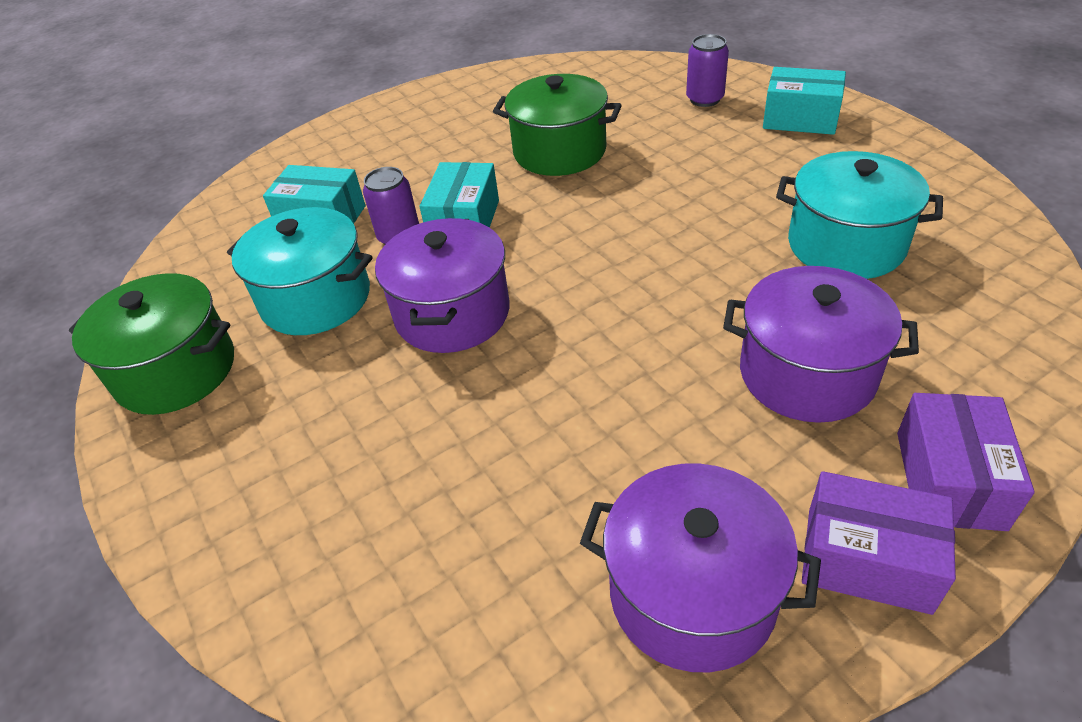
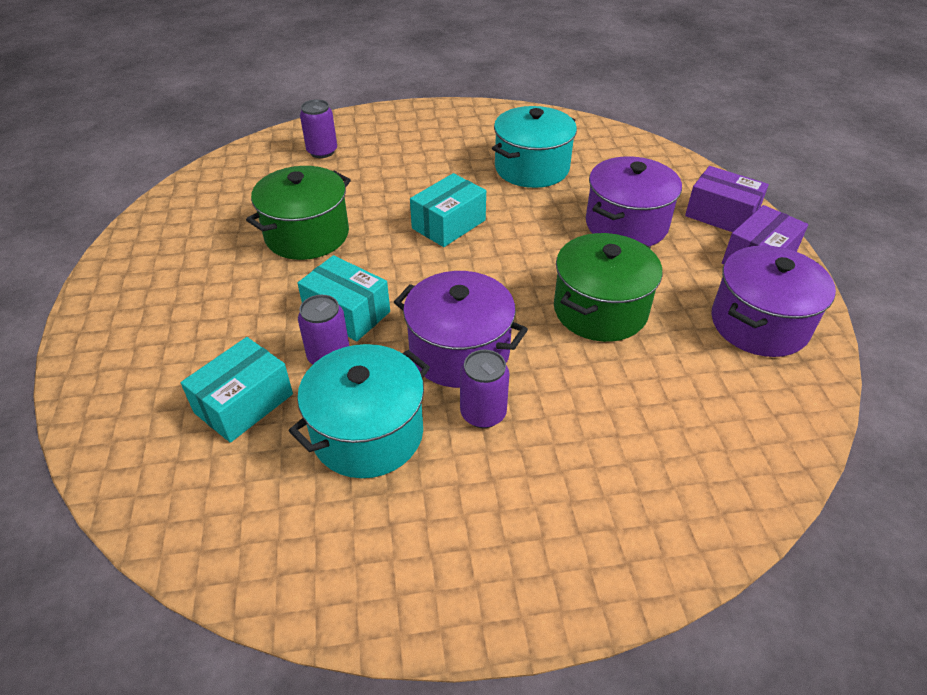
camera: 70 degrees left, 0 degrees up
green pot [69,273,234,415] -> green pot moved to [554,233,662,342]
turquoise box [763,67,846,135] -> turquoise box moved to [410,173,486,247]
none -> purple can [460,350,510,428]

